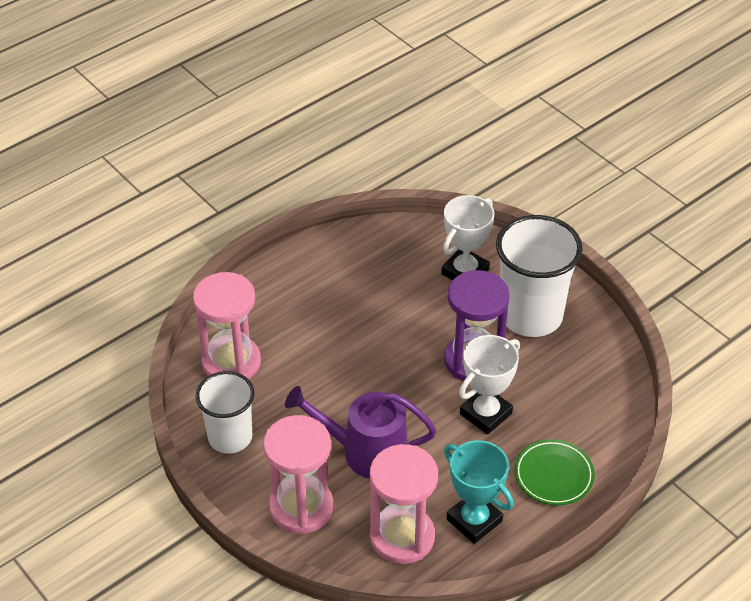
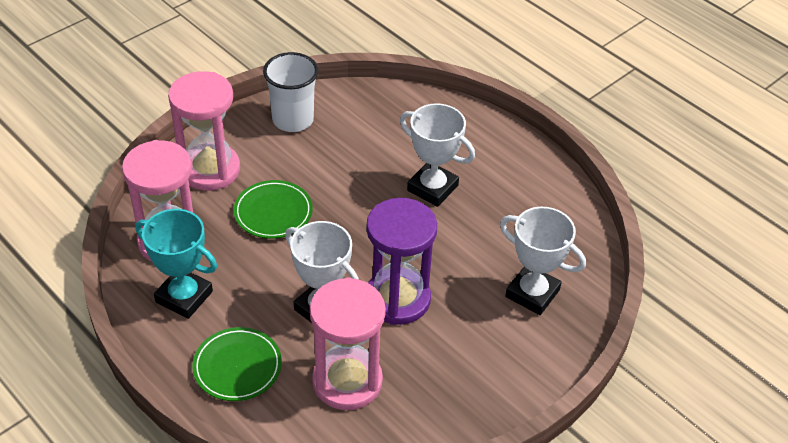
camera: 85 degrees right, 0 degrees up
pink hourglass [193,272,261,379] -> pink hourglass moved to [310,277,386,410]
purple watering can [285,386,436,479] -> green plate [234,180,313,239]
turquoise trophy [444,440,514,544] -> turquoise trophy turned 75 degrees clockwise [135,209,217,319]
white cup [496,215,583,337] -> none
none -> white trophy [400,103,475,207]

